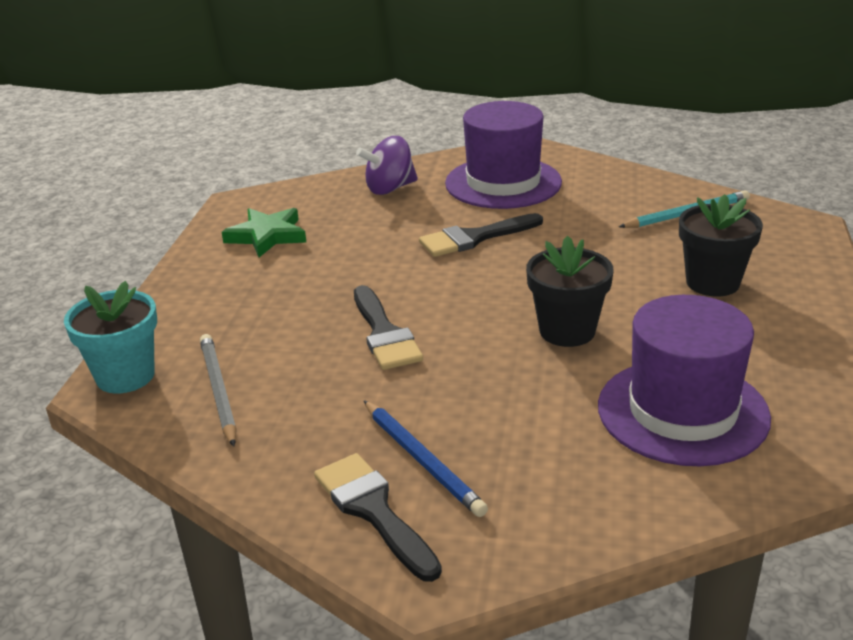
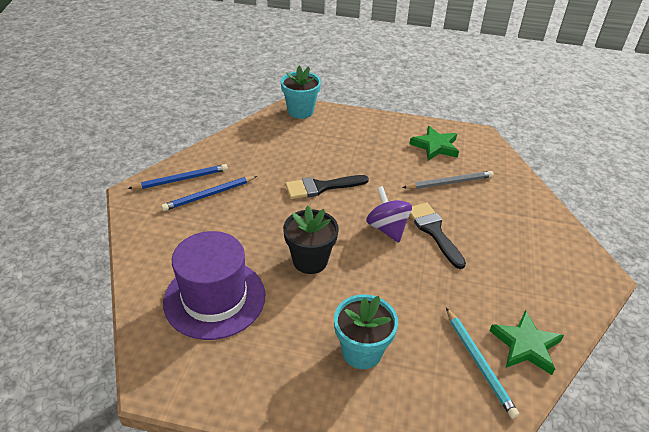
camera: 90 degrees right, 10 degrees up
grey pencil [200,334,237,447] -> grey pencil moved to [402,171,494,189]
black brush [314,453,442,582] -> blue pencil [128,164,228,189]
purple spinning top [356,136,418,195] -> purple spinning top moved to [366,186,412,243]
purple hat [445,101,562,209] -> none
black flower pot [679,194,763,297] -> turquoise flower pot [334,294,398,369]
none -> green star [490,310,564,375]

